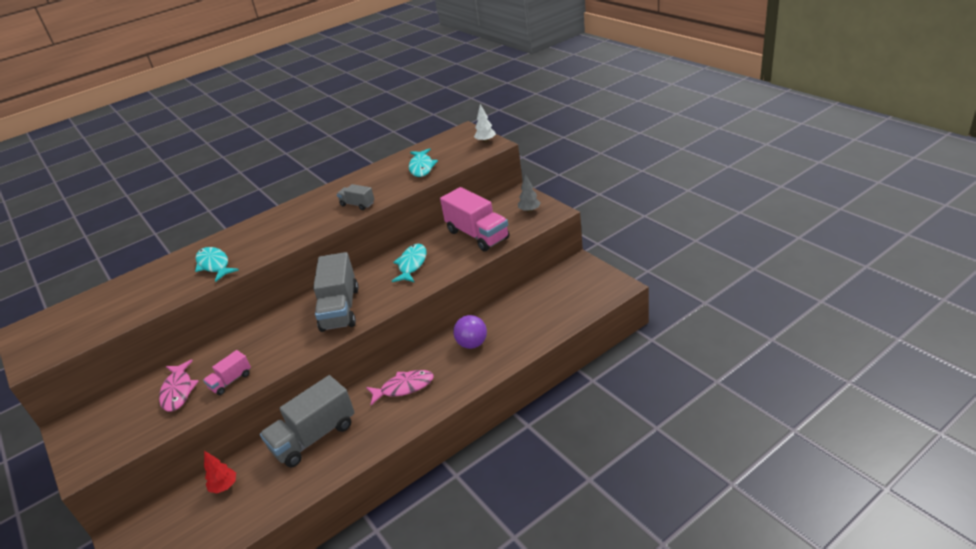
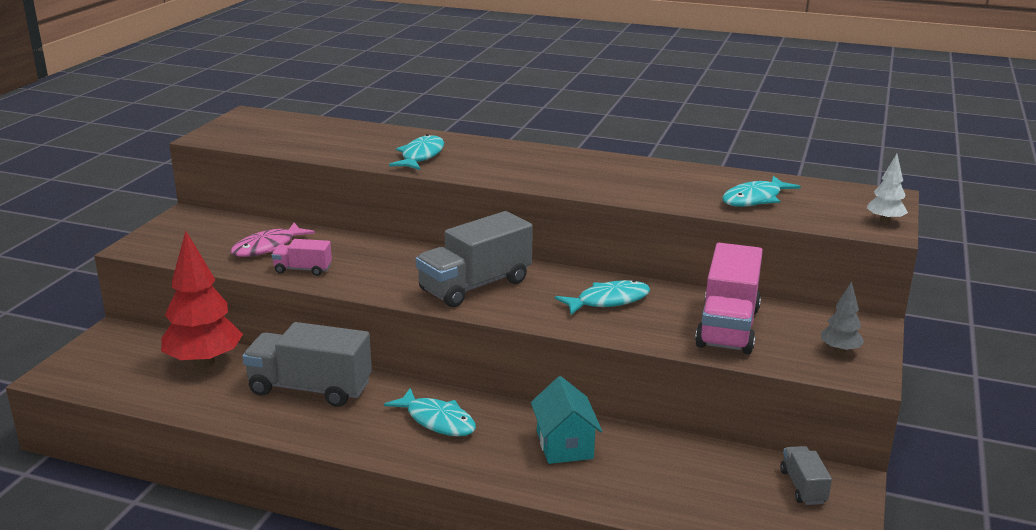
camera: 50 degrees right, 10 degrees down
red tree [204,451,236,493] -> red tree [161,231,243,368], size x2.08
grey truck [337,184,375,210] -> grey truck moved to [780,446,832,505]
pink fish [366,370,434,405] -> turquoise fish [384,388,476,436]
purple ball [453,315,487,349] -> turquoise house [531,376,602,464]

